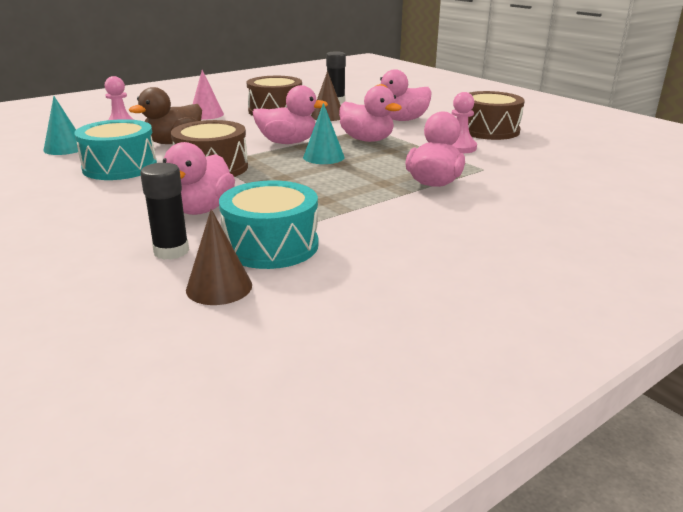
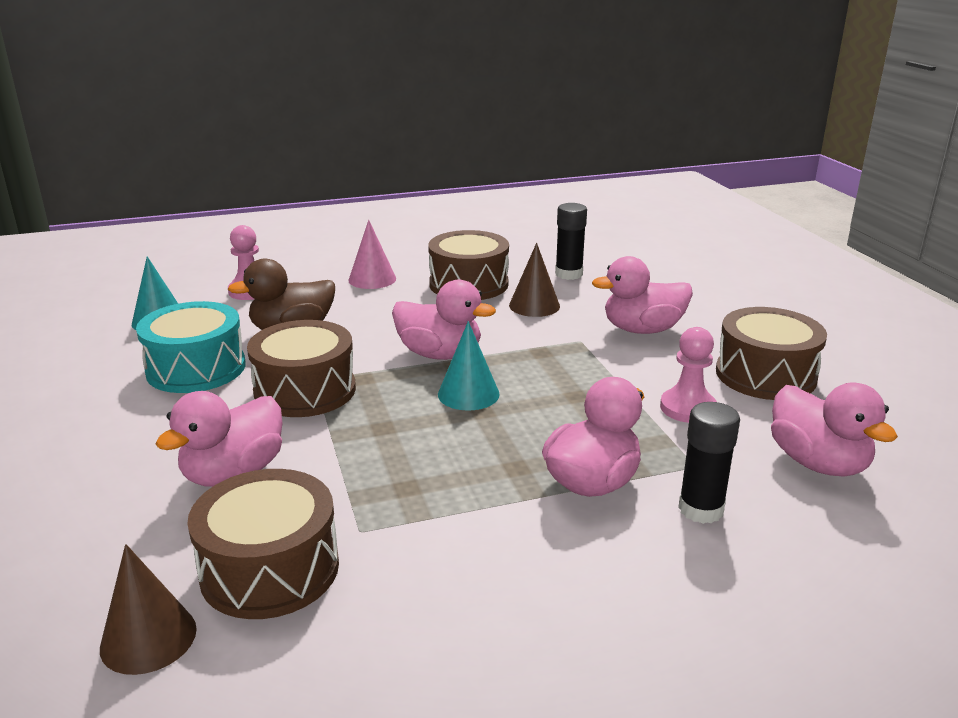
camera: 20 degrees right, 0 degrees up
black glue stick [140,163,189,260] -> black glue stick moved to [678,402,740,524]
turquoise drum [219,180,318,269] -> brown drum [188,469,339,619]
pink duck [339,86,402,142] -> pink duck moved to [771,383,898,477]

